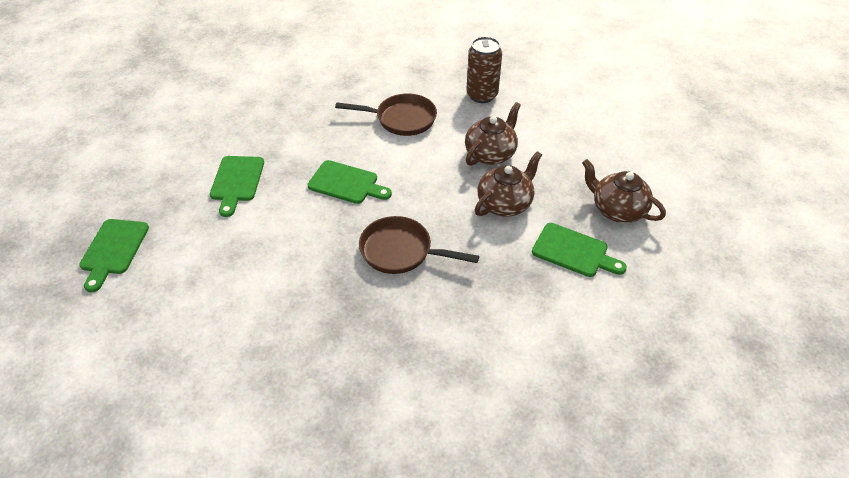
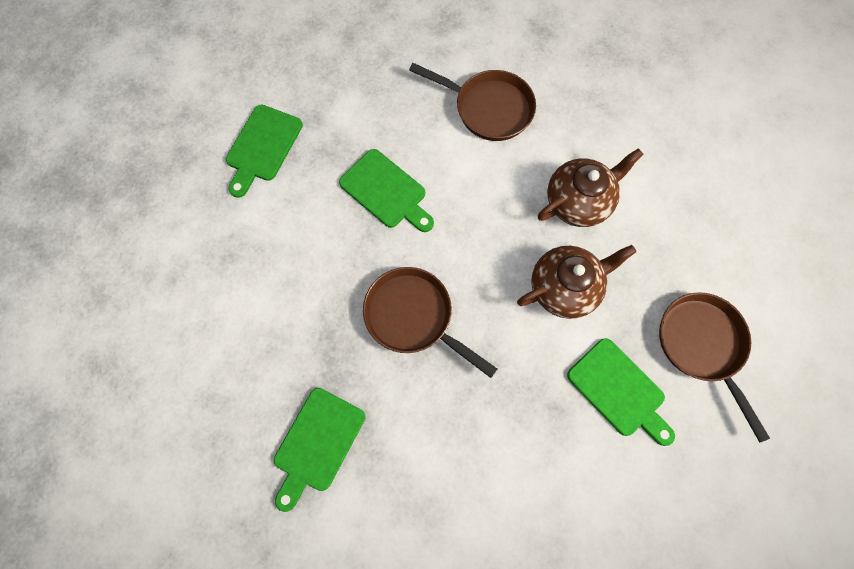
camera: 20 degrees right, 25 degrees up
green cutting board [79,219,149,292] -> green cutting board moved to [274,388,365,512]
brown can [466,37,502,103] -> none
brown teapot [582,159,666,223] -> brown pan [659,292,770,443]

